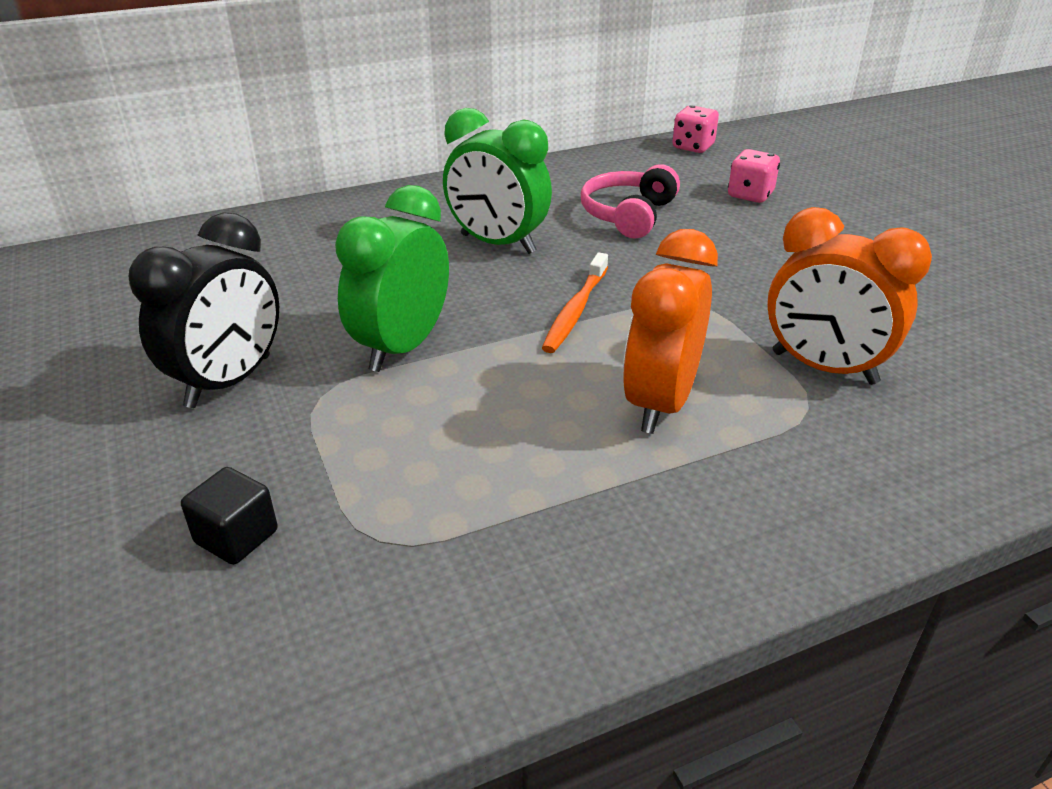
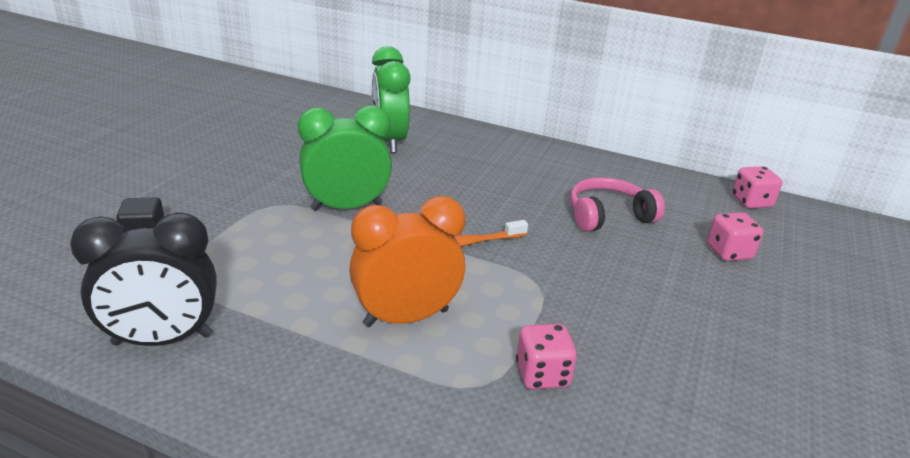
camera: 45 degrees right, 5 degrees down
black clock [129,212,279,408] -> black clock moved to [70,212,217,346]
green clock [443,108,552,254] -> green clock moved to [372,46,410,153]
orange clock [767,207,932,385] -> pink dice [516,324,577,389]

